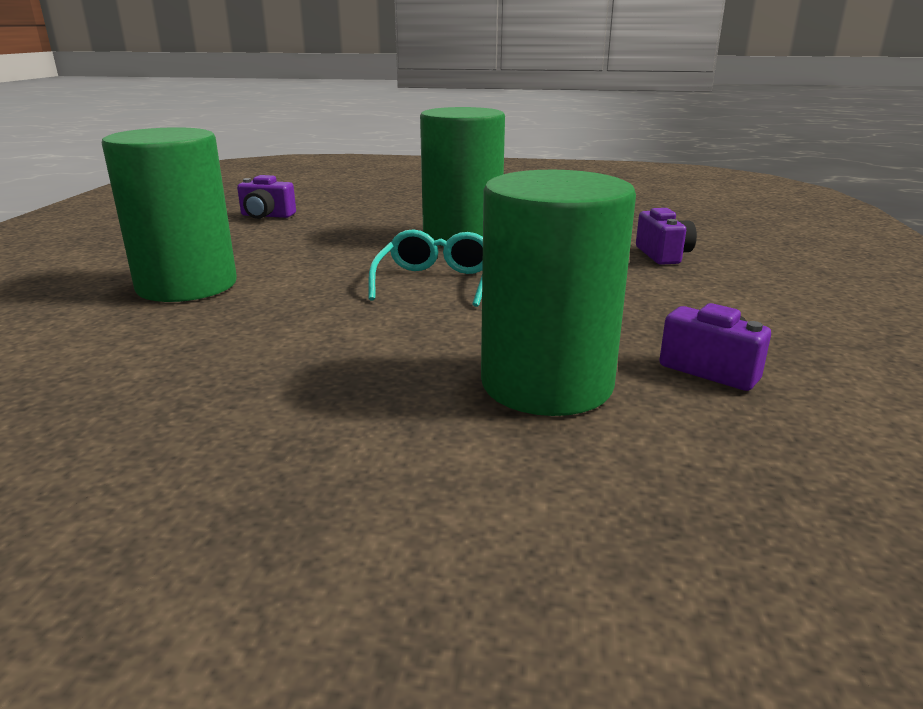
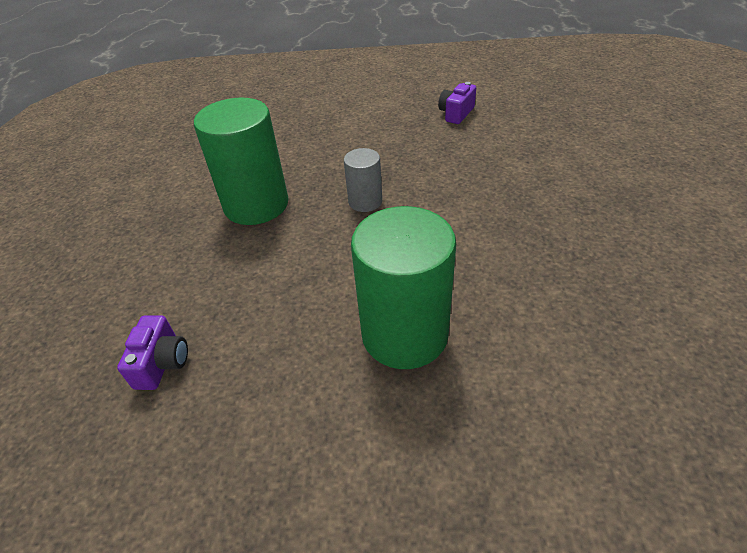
camera: 95 degrees left, 20 degrees up
turquoise glasses [368,229,483,307] -> grey cylinder [344,148,382,212]
green cylinder [481,170,636,416] -> none
purple camera [636,208,697,265] -> none

